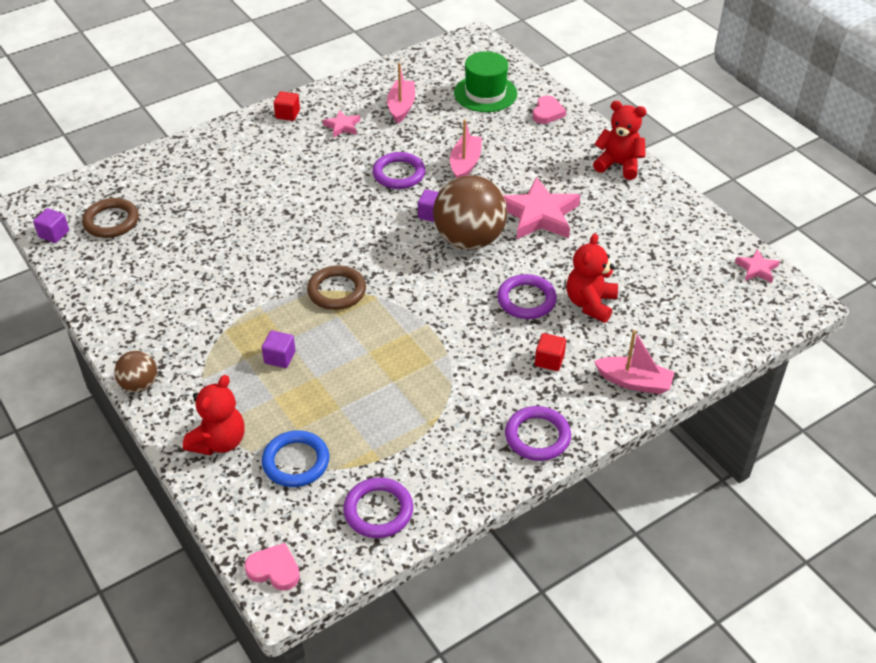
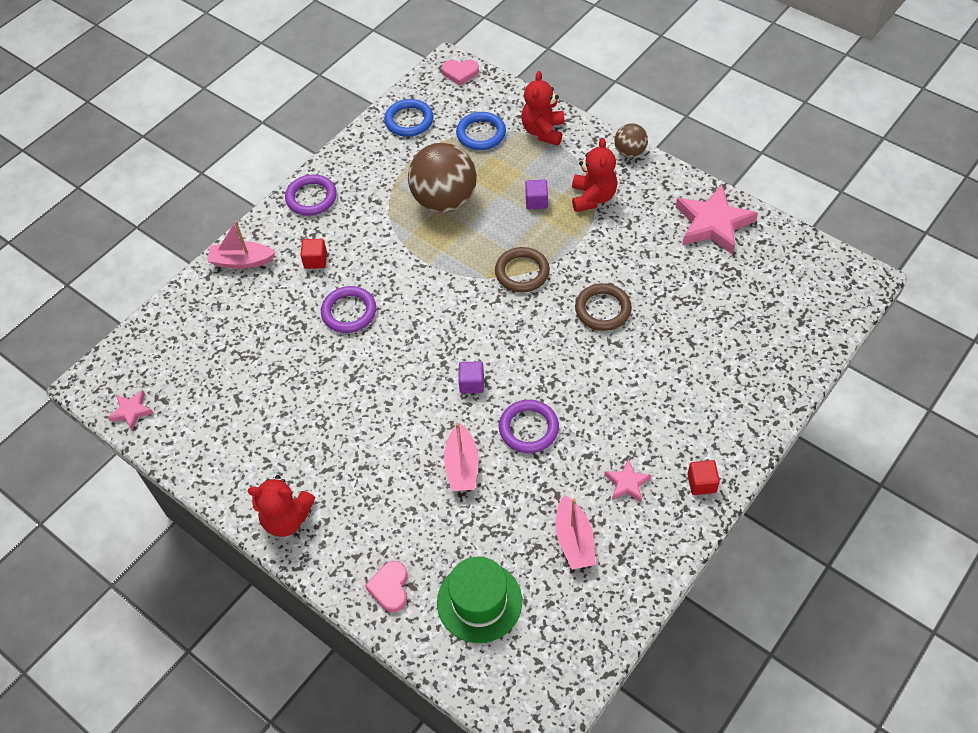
camera: 165 degrees right, 10 degrees up
purple cube [33,208,69,243] -> none
brown ring [82,198,139,238] -> brown ring moved to [575,283,632,331]
purple ring [343,477,413,538] -> blue ring [384,99,433,137]
brown ball [433,175,507,250] -> brown ball moved to [408,143,477,213]
pink star [503,177,580,239] -> pink star moved to [676,185,758,255]
red teddy bear [567,233,618,323] -> red teddy bear moved to [572,138,617,212]

